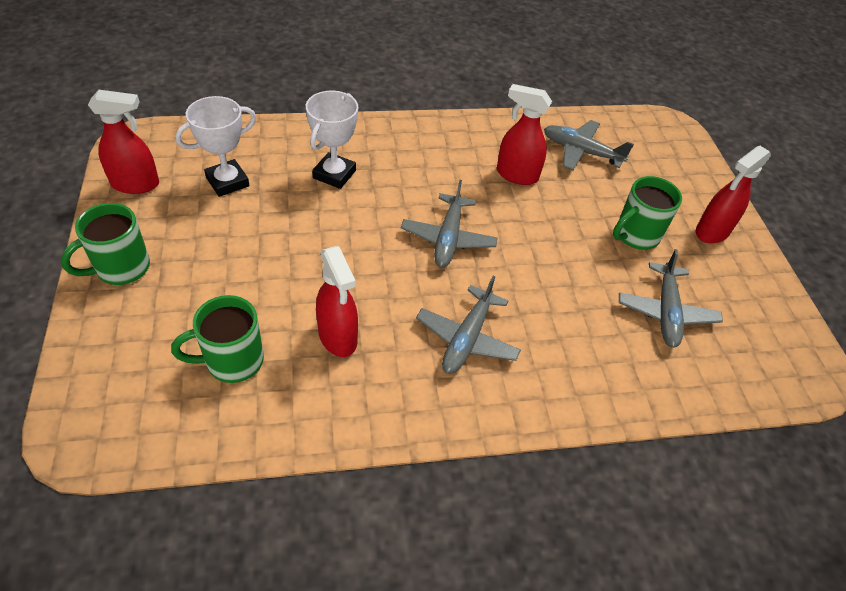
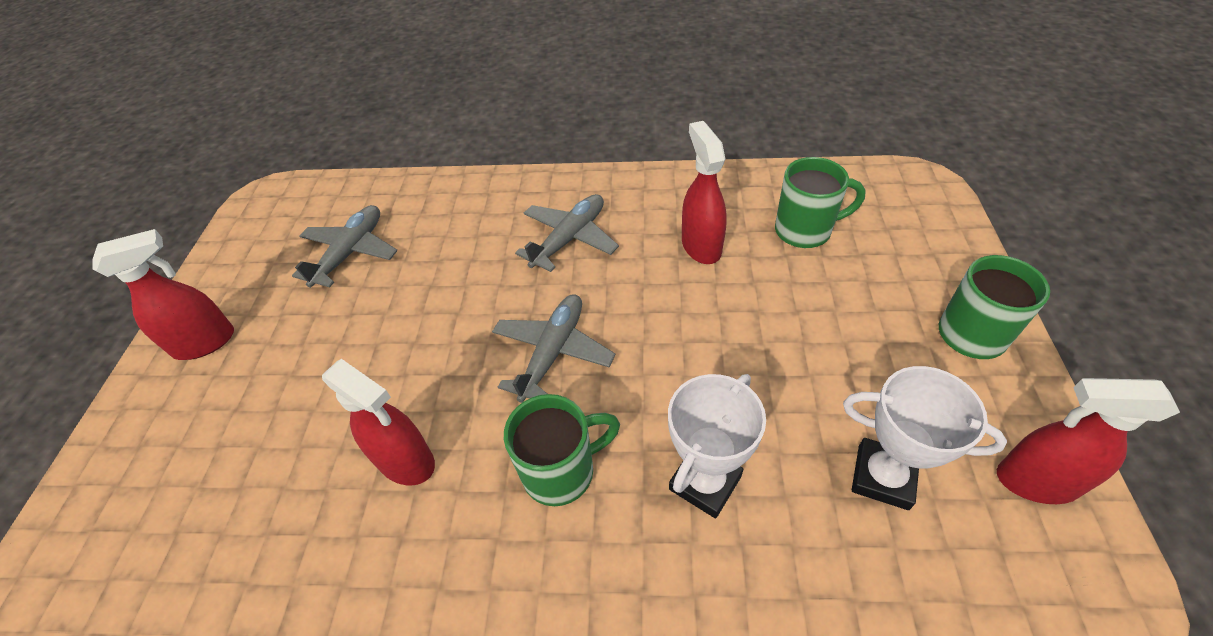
camera: 160 degrees left, 0 degrees up
white trophy [176,96,256,197] -> white trophy turned 45 degrees clockwise [843,366,1007,510]
grey plane [544,120,634,170] -> none
green mug [613,176,682,250] -> green mug moved to [504,394,620,506]

